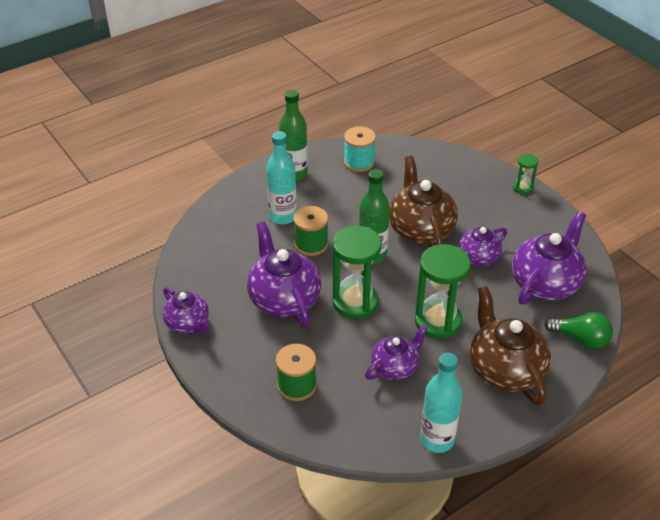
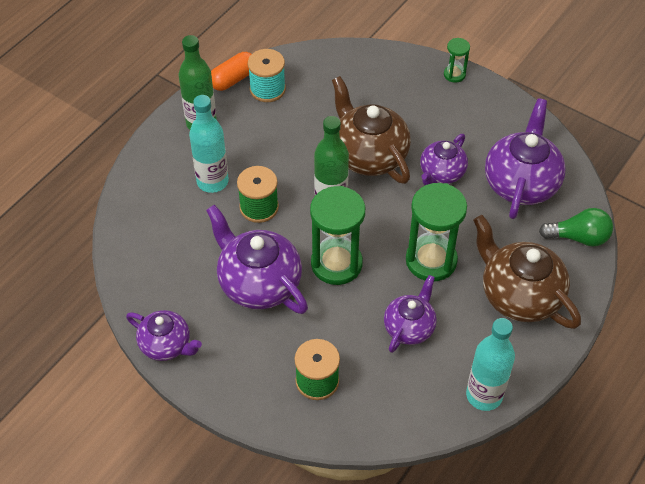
camera: 20 degrees left, 10 degrees up
none -> orange capsule [211,52,251,91]

